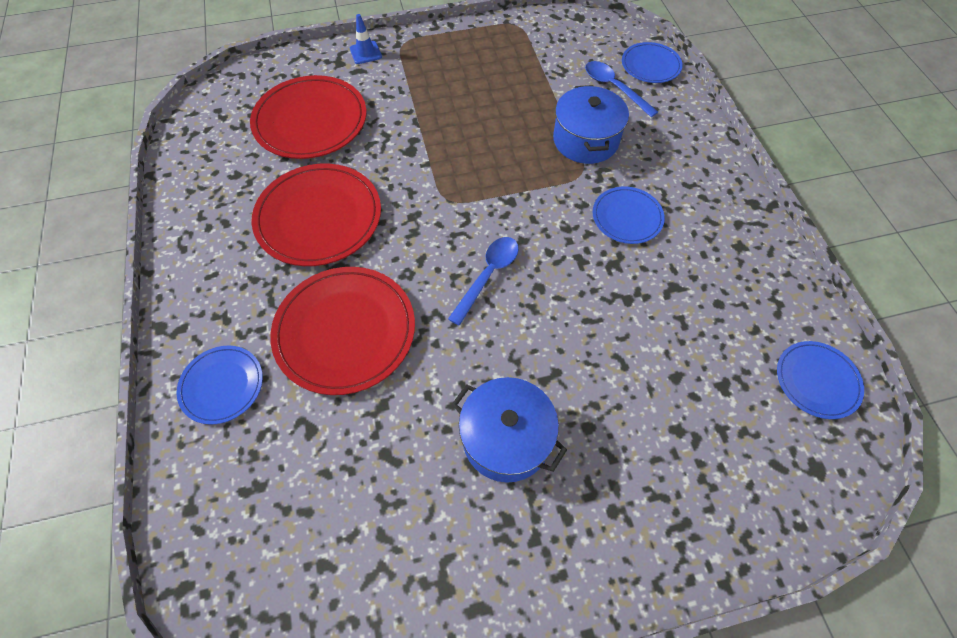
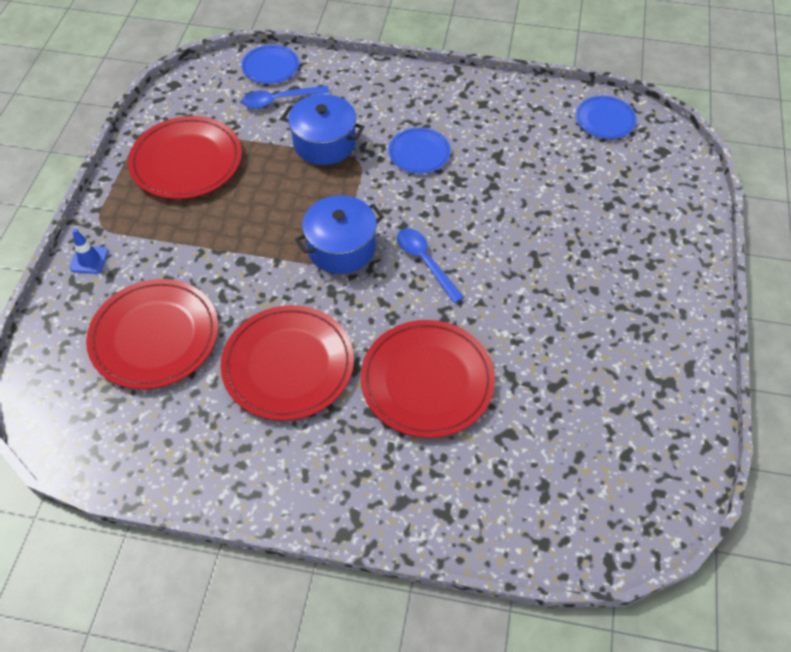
camera: 65 degrees left, 5 degrees down
blue plate [176,346,263,425] -> none
blue pot [452,377,567,483] -> blue pot moved to [295,195,384,274]
none -> red plate [128,116,242,199]

